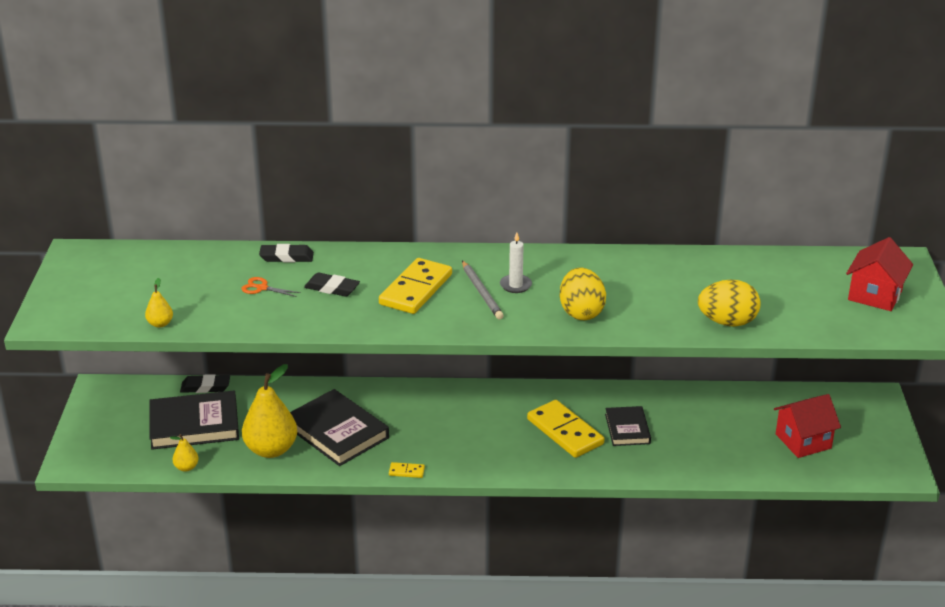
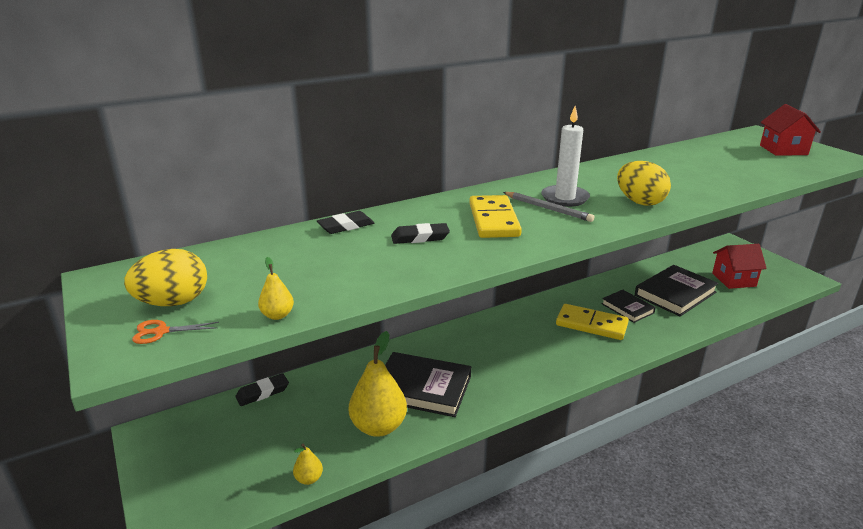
camera: 30 degrees left, 5 degrees down
black book [149,390,239,450] -> black book moved to [635,265,719,316]
orange scissors [241,277,301,297] -> orange scissors moved to [132,320,219,344]
yellow domino [389,462,425,478] -> none
white candle [500,232,532,293] -> white candle [541,106,590,207], size x1.61
yellow egg [698,280,761,327] -> yellow egg moved to [124,249,207,306]
red house [774,394,841,458] -> red house turned 45 degrees clockwise [712,244,767,289]

